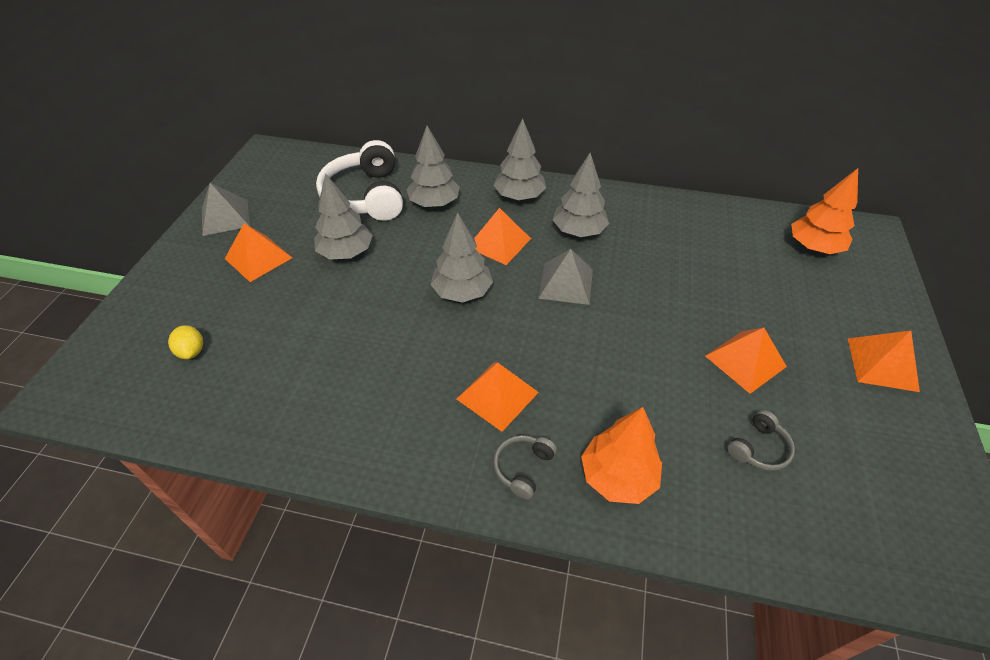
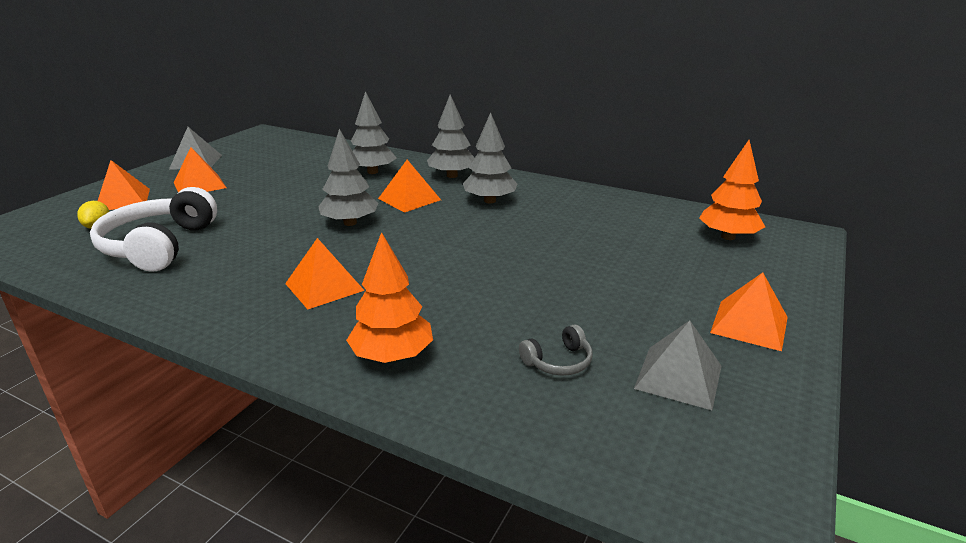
camera: 15 degrees right, 20 degrees down
grey tree [314,173,373,260] -> none
white headphones [316,140,403,221] -> white headphones moved to [90,187,217,272]
grey headphones [494,435,557,500] -> none
grey pyramid [538,249,593,305] -> grey pyramid moved to [634,320,721,410]
orange pyramid [705,327,787,394] -> orange pyramid moved to [98,160,150,210]

